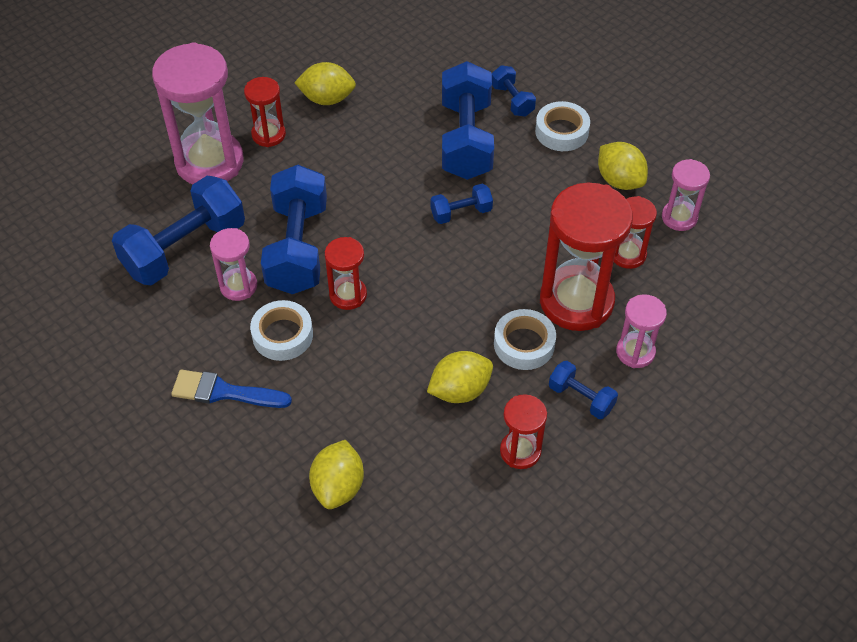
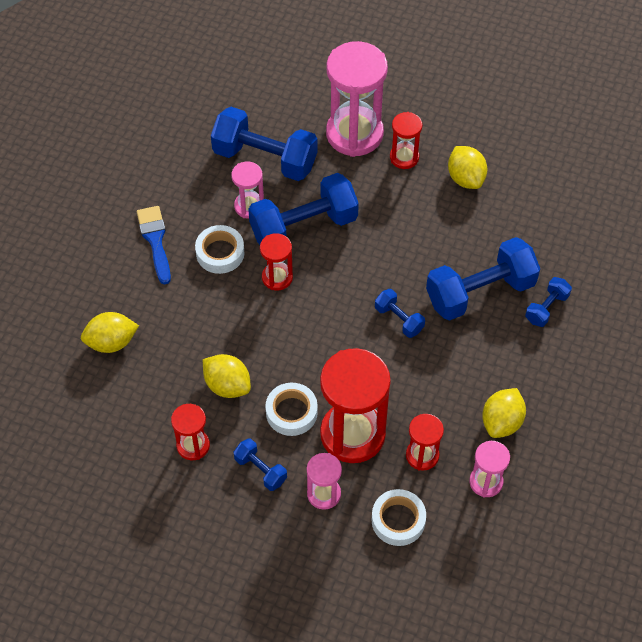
camera: 65 degrees right, 5 degrees up
white tape [535,101,590,151] -> white tape moved to [371,489,426,546]
blue dumbbell [549,361,618,419] -> blue dumbbell turned 60 degrees counterclockwise [234,438,287,491]

